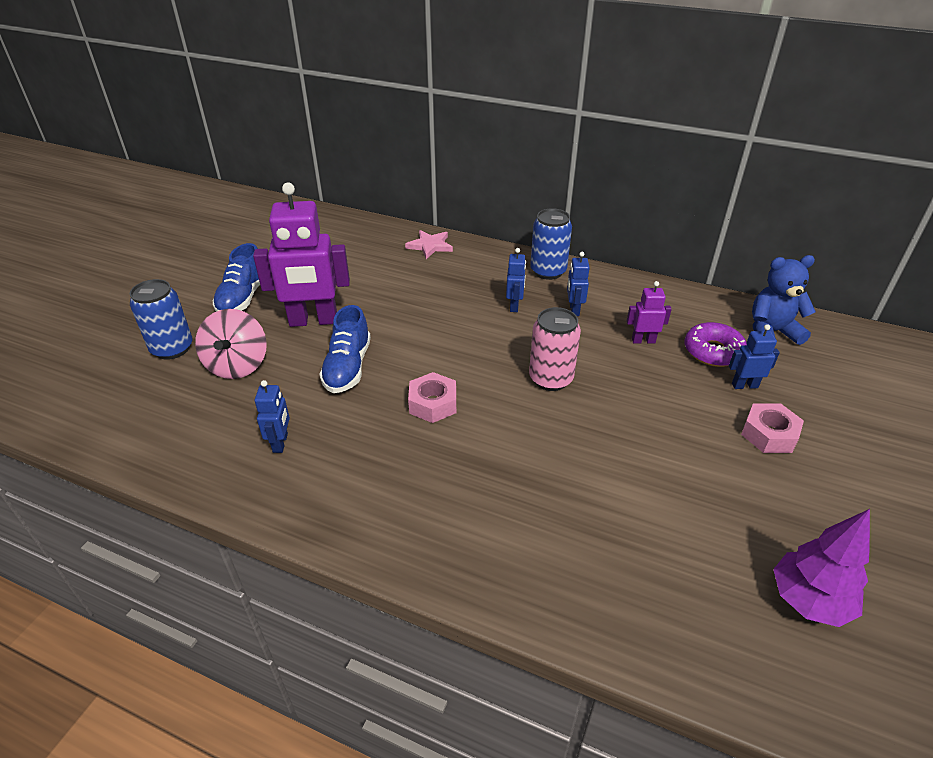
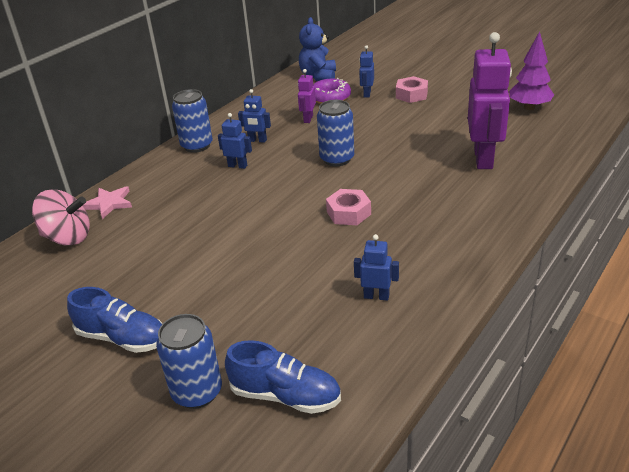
camera: 75 degrees left, 5 degrees down
pink spinning top [195,309,267,379] -> pink spinning top moved to [32,189,90,246]
purple robot [253,183,350,327] -> purple robot moved to [468,32,512,169]
blue shoe [319,305,371,393] -> blue shoe moved to [225,340,341,414]
pink can [529,307,581,391] -> blue can [317,100,354,166]

